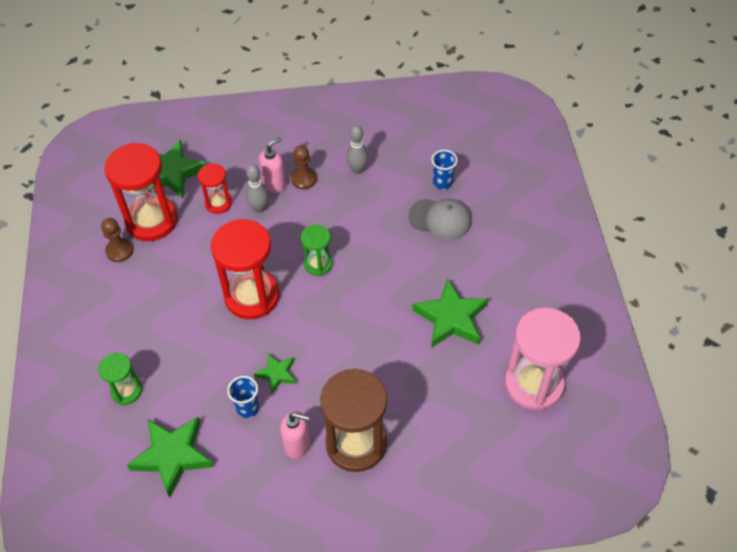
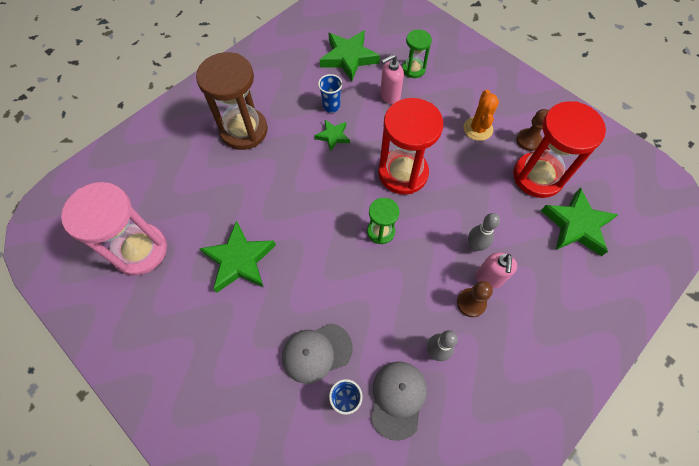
camera: 140 degrees right, 10 degrees up
red hourglass [198,164,232,214] -> none
pink soap dispenser [280,411,310,459] -> pink soap dispenser moved to [380,55,404,104]
none -> grey cap [371,361,427,441]
none -> orange cactus [464,90,499,141]

